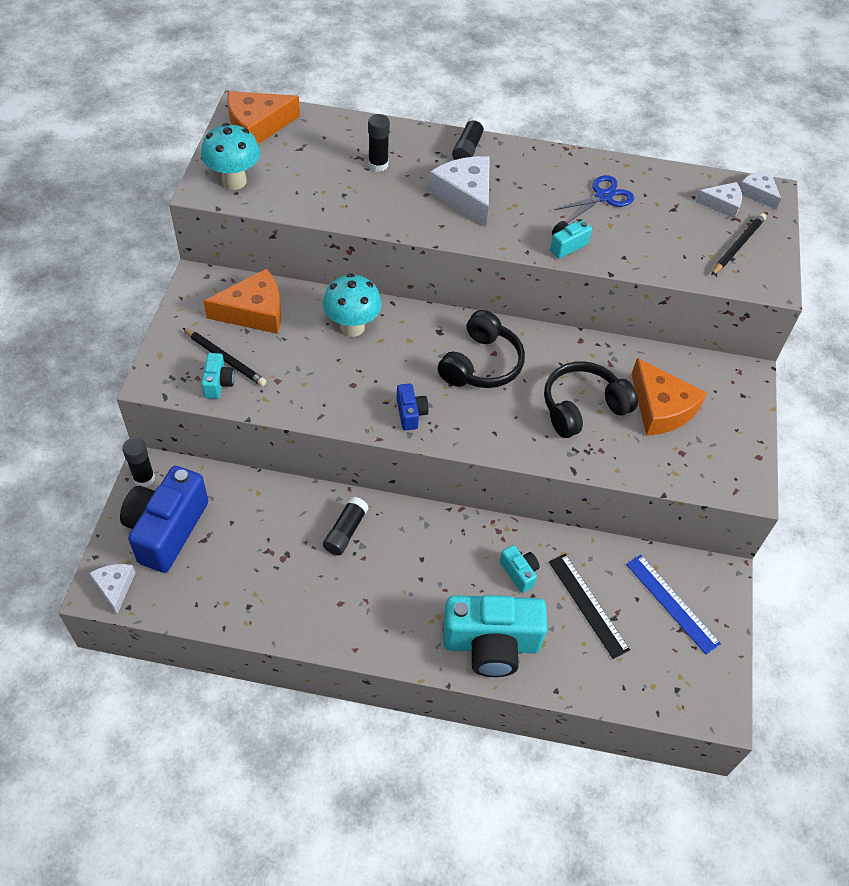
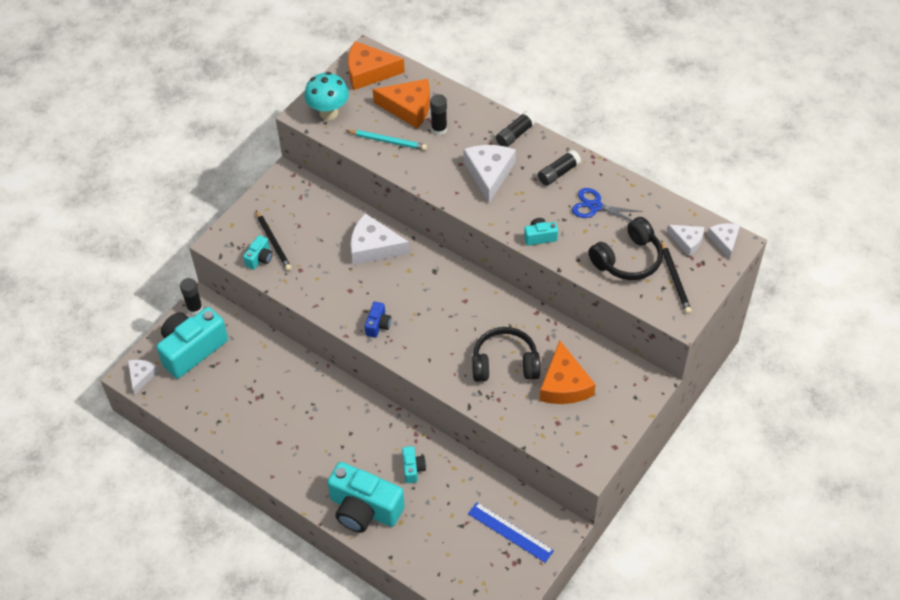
camera: 30 degrees right, 0 degrees up
blue camera [120,466,208,573] -> turquoise camera [156,307,228,379]
orange cheese [203,268,281,334] -> orange cheese moved to [373,79,430,129]
turquoise mushroom [323,273,382,337] -> white cheese [350,213,410,265]
black glue stick [323,496,369,555] -> black glue stick moved to [538,150,581,186]
black headphones [438,310,525,388] -> black headphones moved to [588,217,663,280]
black ruler [549,554,630,659] -> none
blue scissors [554,175,634,223] -> blue scissors turned 150 degrees counterclockwise [572,188,643,221]
blue ruler [626,555,721,655] -> blue ruler turned 45 degrees counterclockwise [468,502,554,563]
black pencil [711,213,766,275] -> black pencil turned 105 degrees clockwise [661,240,692,314]
none -> turquoise pencil [346,130,427,150]

